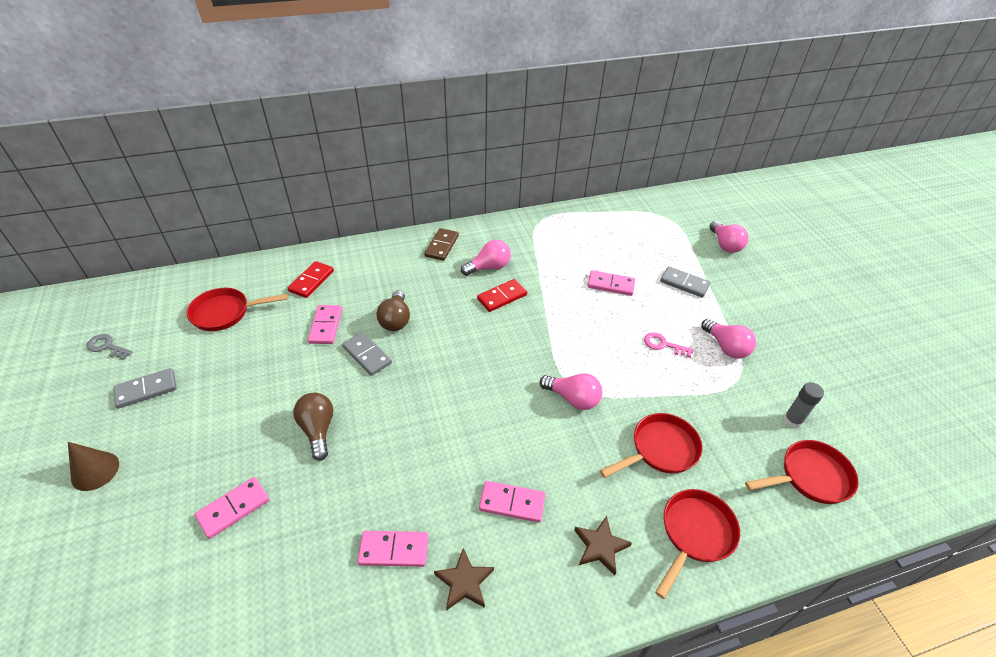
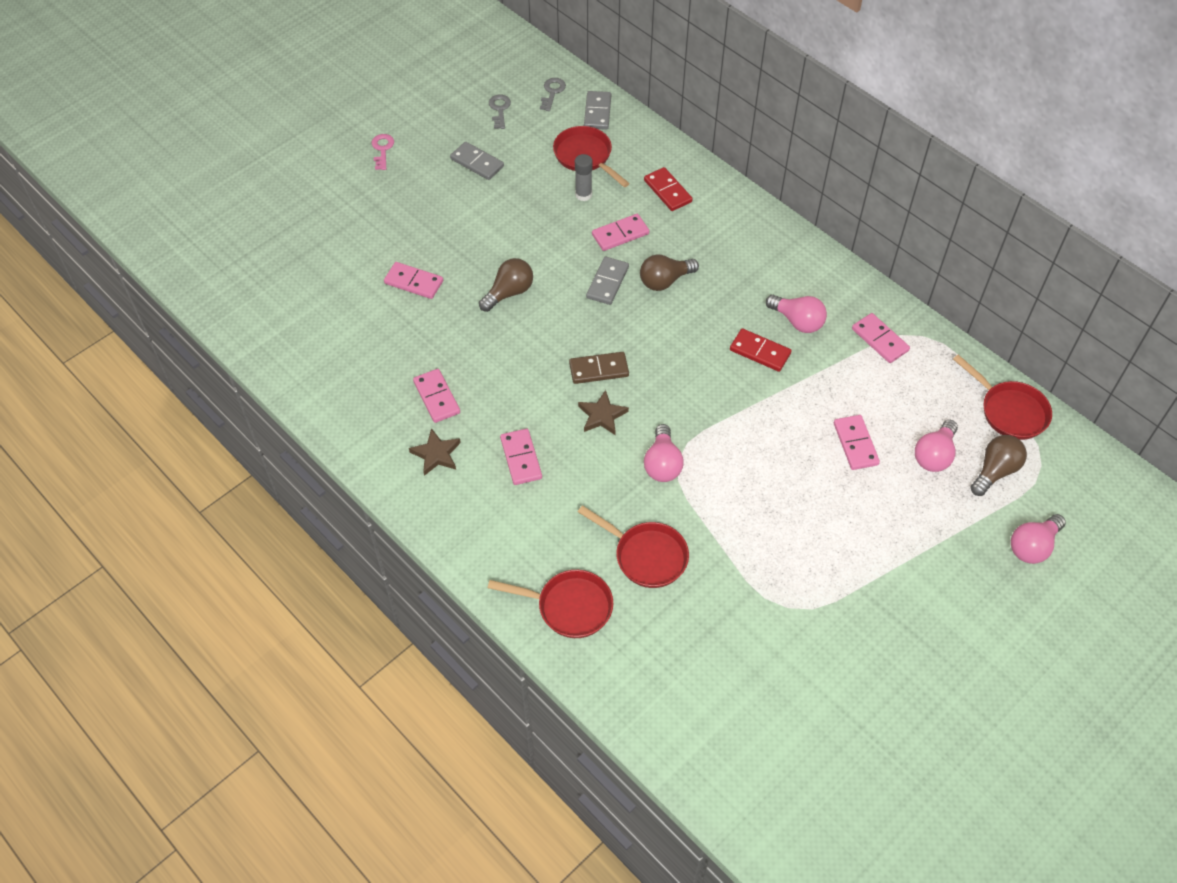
camera: 65 degrees right, 10 degrees up
brown cone [68,442,119,491] -> none
red domino [288,261,334,298] -> red domino turned 60 degrees clockwise [644,167,693,211]
brown domino [424,228,459,261] -> brown domino moved to [569,352,629,384]
brown star [574,516,632,576] -> brown star moved to [578,390,629,435]
pink key [644,332,693,357] -> pink key moved to [372,134,394,170]
grey domino [660,266,710,298] -> grey domino moved to [584,91,611,130]
pink light bulb [701,319,756,359] -> pink light bulb moved to [915,420,958,472]
red pan [745,440,859,504] -> red pan moved to [953,355,1052,440]
grey glue stick [783,382,824,429] -> grey glue stick moved to [575,154,593,201]
none -> grey key [540,78,566,111]
none -> pink domino [852,313,910,363]
none -> brown light bulb [971,435,1027,496]

